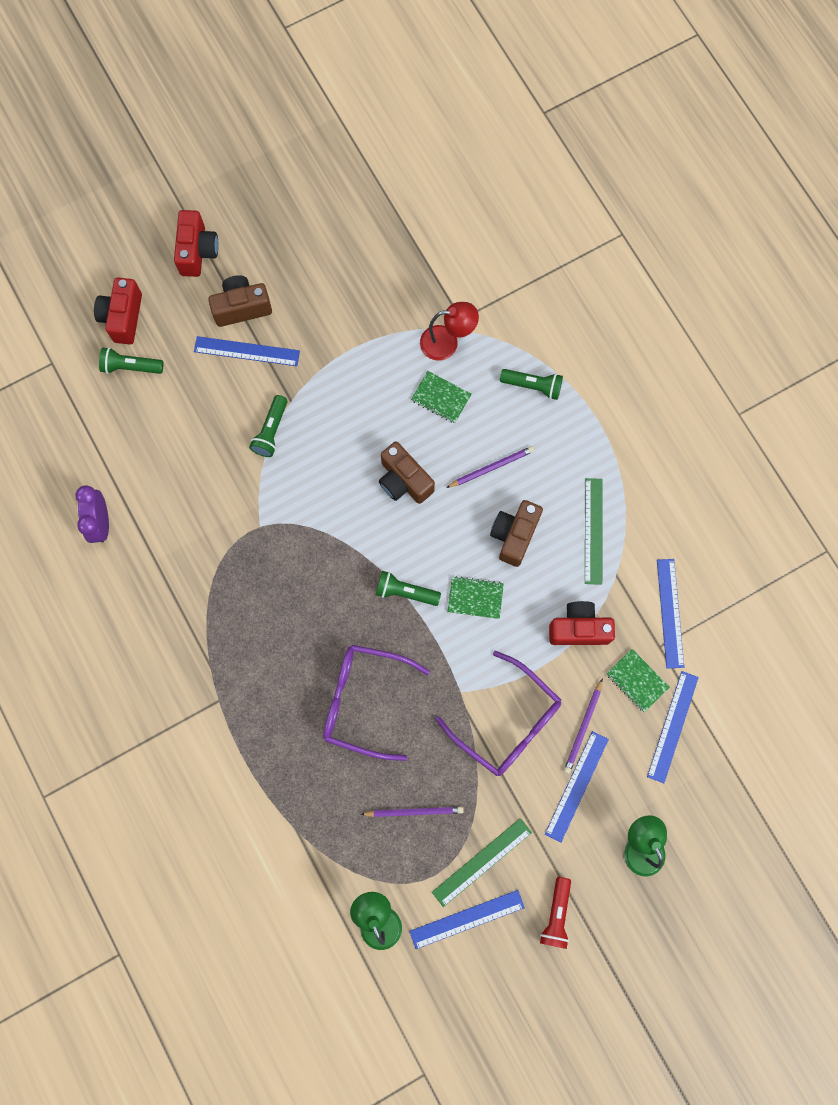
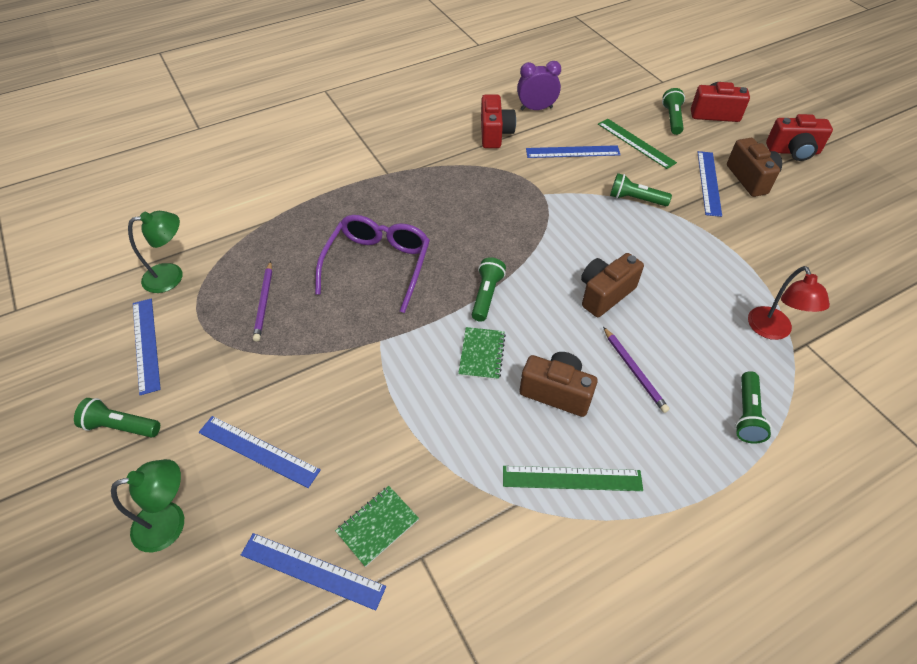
camera: 90 degrees right, 25 degrees down
green notebook [411,371,472,423] -> none
green ruler [432,818,532,907] -> green ruler moved to [598,119,677,169]
purple glasses [436,651,561,776] -> none
red flashlight [540,877,571,949] -> green flashlight [74,398,160,438]
red camera [549,601,615,645] -> red camera moved to [481,94,516,148]
purple pencil [564,678,603,774] -> none
blue ruler [657,559,684,668] -> blue ruler moved to [526,145,620,158]

